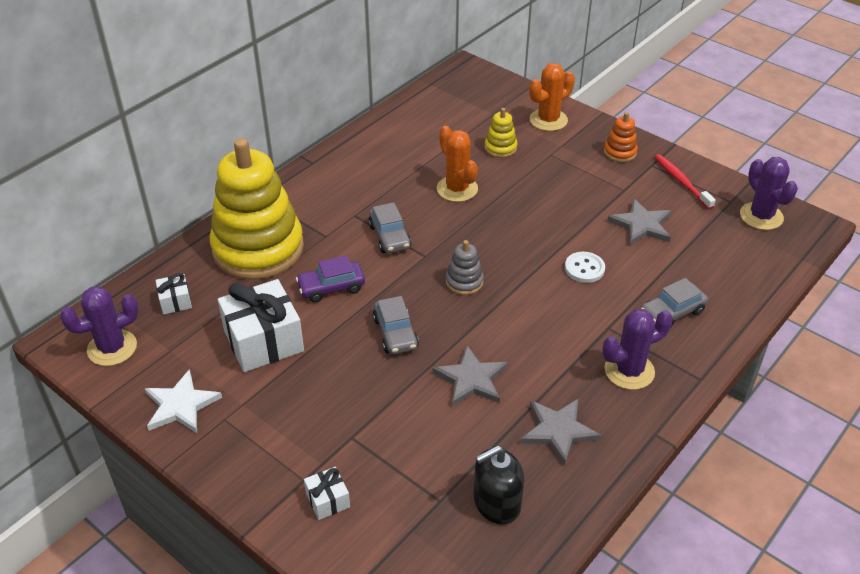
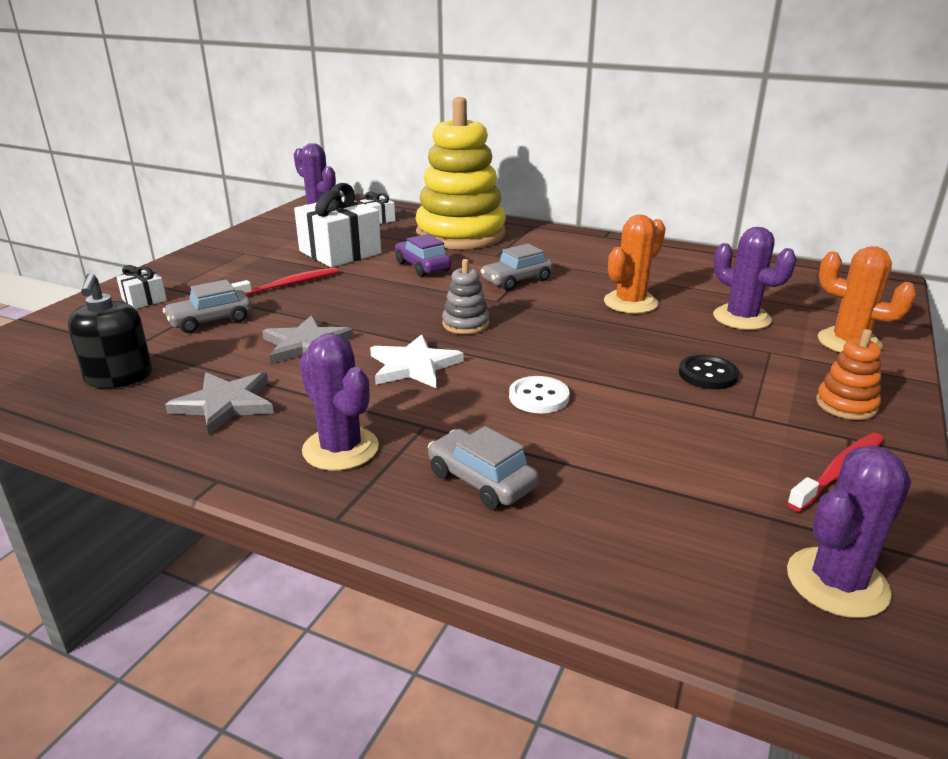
camera: 75 degrees right, 15 degrees down
white star [145,369,222,433] -> white star moved to [370,334,464,388]
grey car [373,296,419,354] -> grey car moved to [163,279,252,333]
black soap dispenser [473,445,524,525] -> black soap dispenser turned 150 degrees counterclockwise [68,273,152,388]
yellow stacking toy [484,108,517,158] -> purple cactus [713,227,796,330]
grey star [607,198,671,245] -> none
none -> red toothbrush [231,267,338,296]
none -> black button [679,355,739,389]

